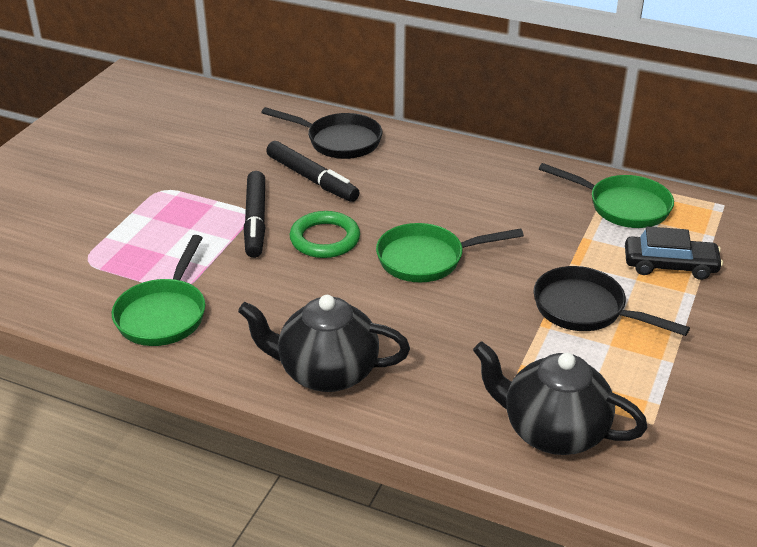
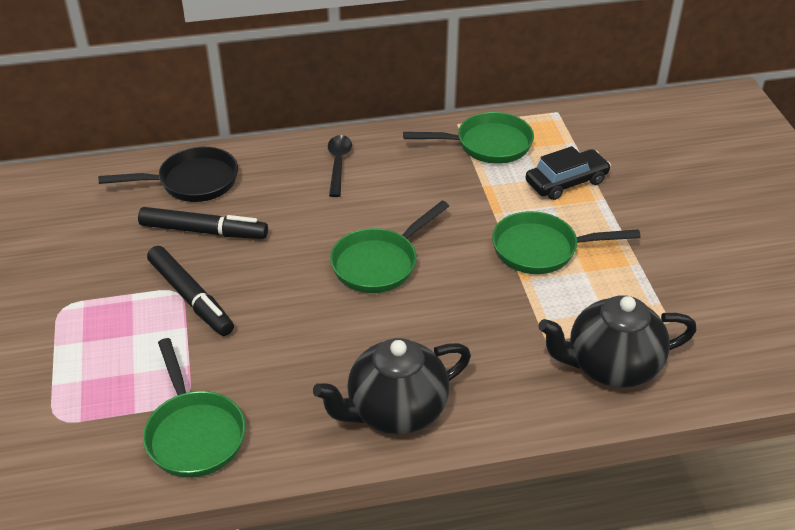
camera: 35 degrees left, 5 degrees up
green ring [290,211,360,258] -> none
black pan [534,266,690,336] -> green pan [492,211,641,274]
none -> black spoon [328,135,352,197]

